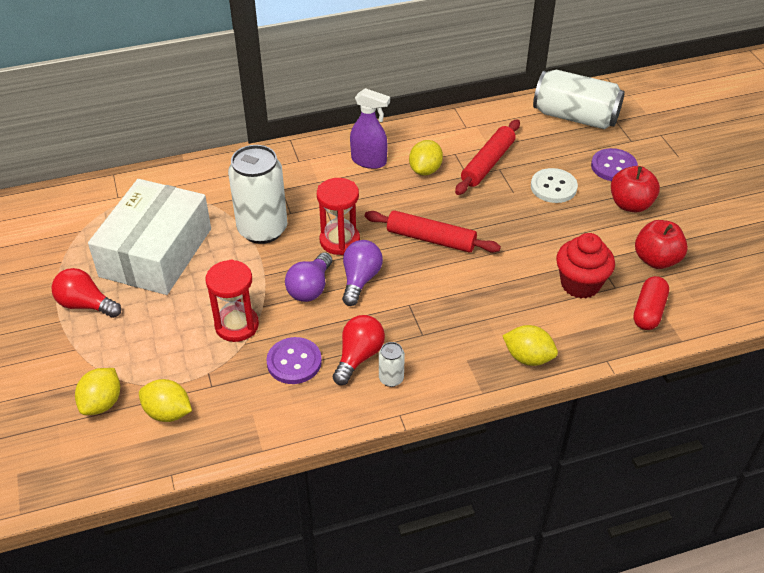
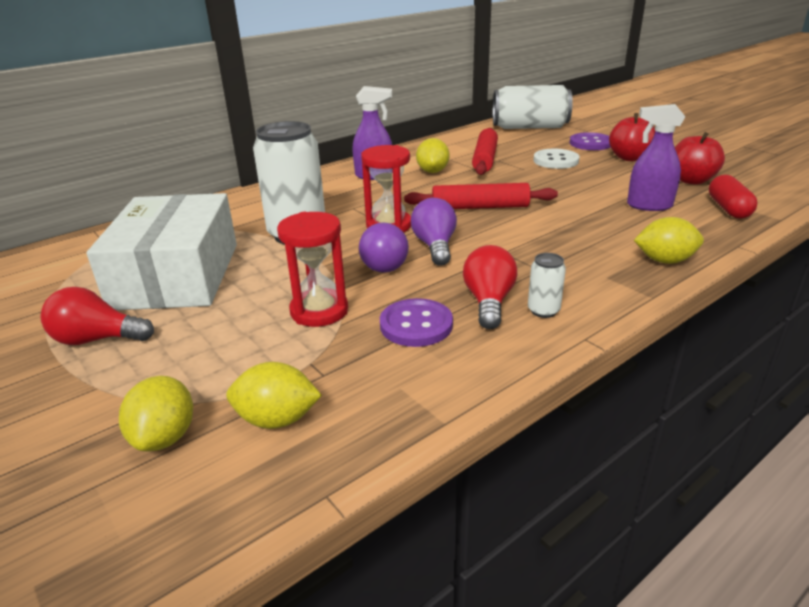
camera: 20 degrees left, 15 degrees down
red cupcake [556,233,615,298] -> purple spray bottle [627,104,685,211]

